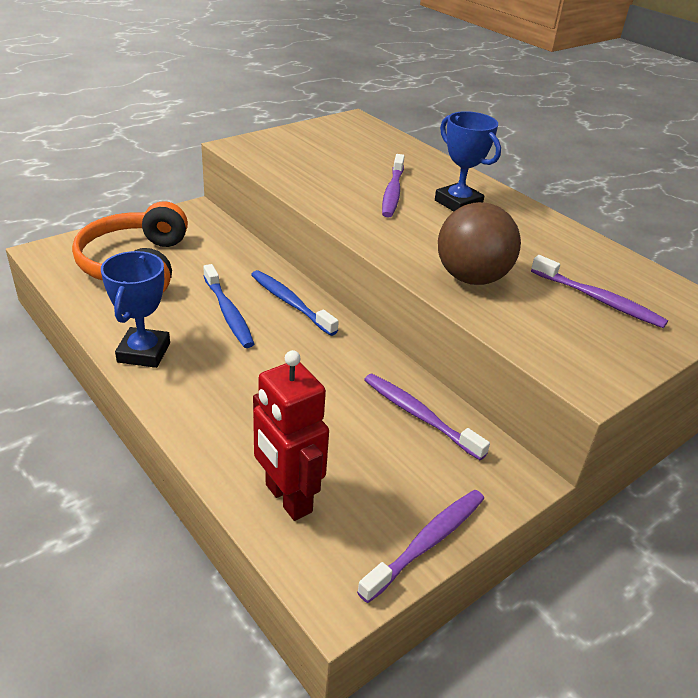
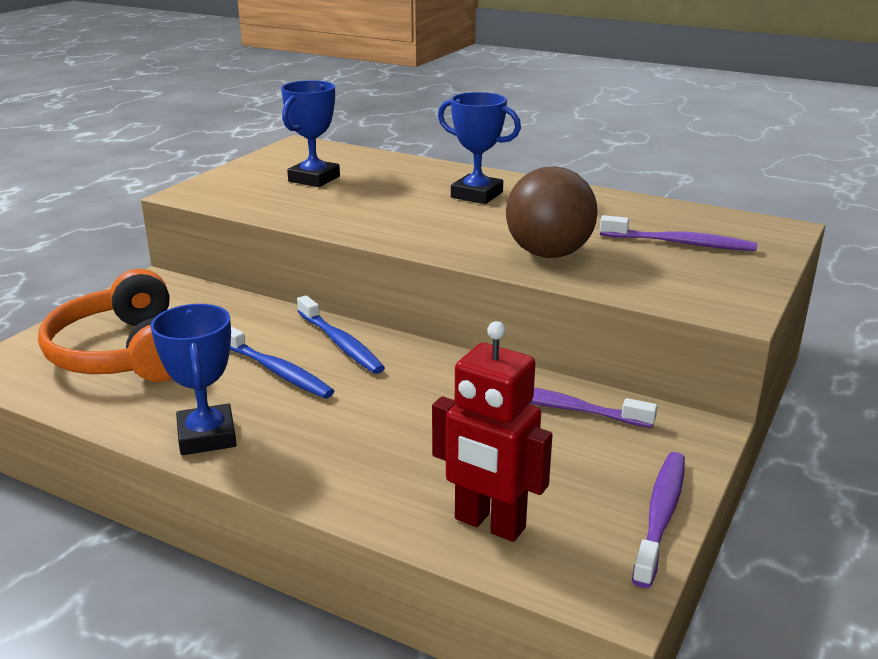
camera: 20 degrees left, 10 degrees down
blue toothbrush [251,270,339,336] -> blue toothbrush turned 150 degrees counterclockwise [297,295,385,374]
purple toothbrush [382,154,405,218] -> none
none -> blue trophy [281,80,340,187]

